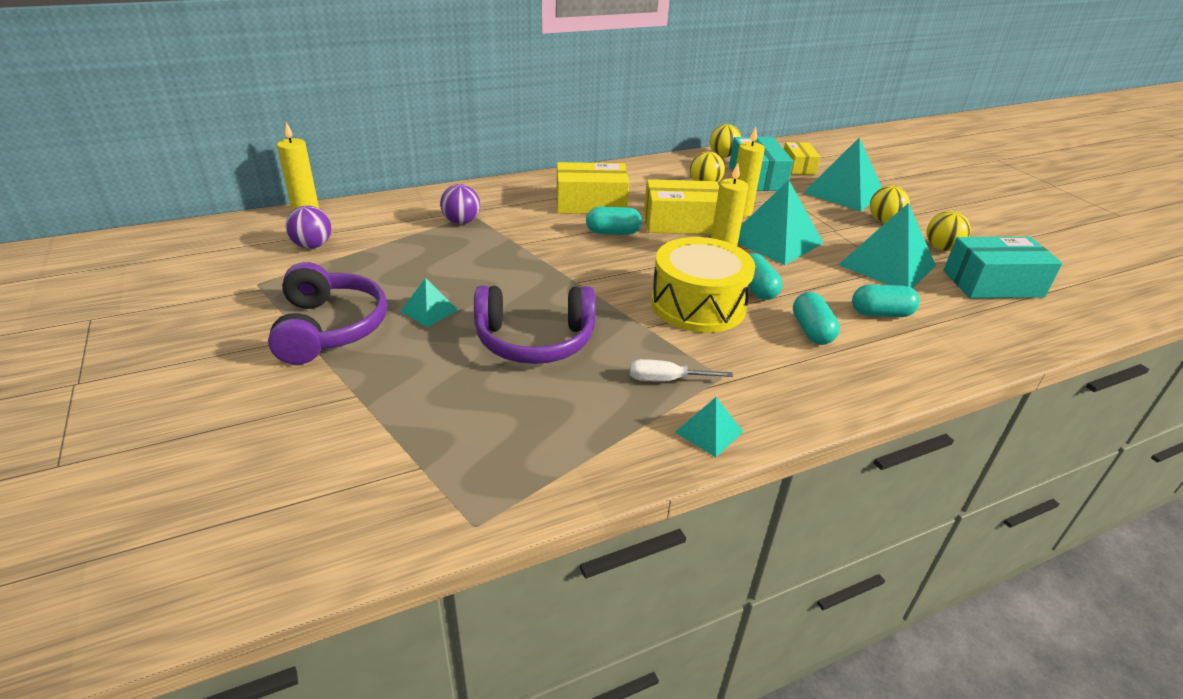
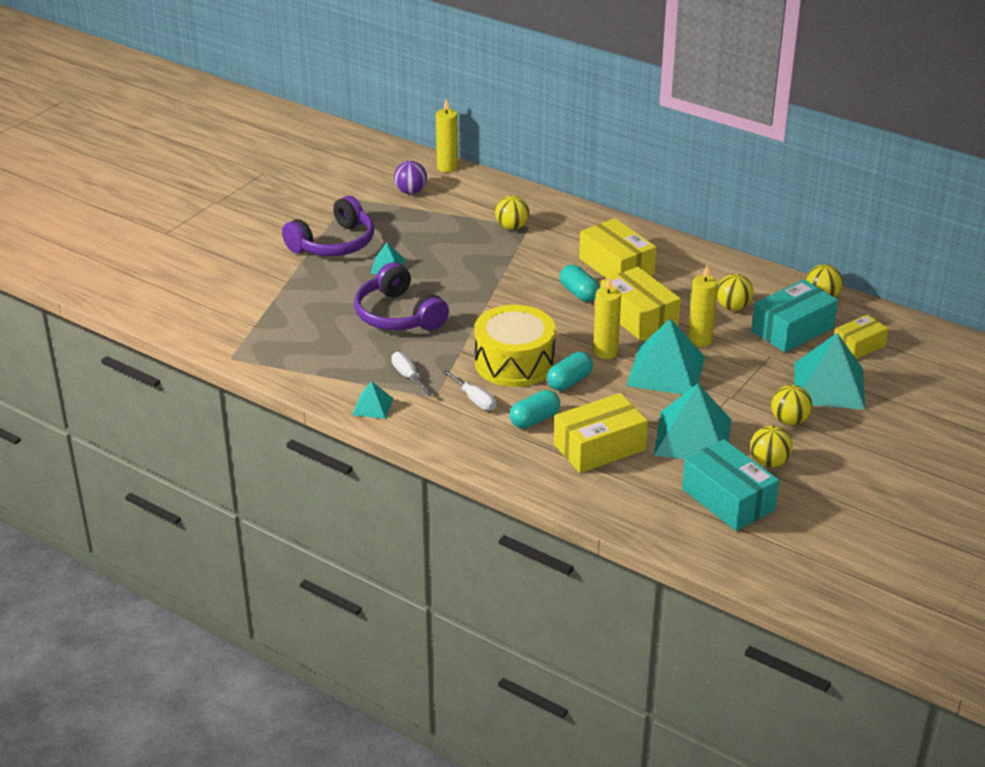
camera: 60 degrees right, 0 degrees up
purple ball [440,184,480,224] -> yellow ball [495,195,530,230]
turquoise capsule [852,284,920,317] -> yellow box [554,393,648,473]
none -> white screwdriver [443,370,496,411]

